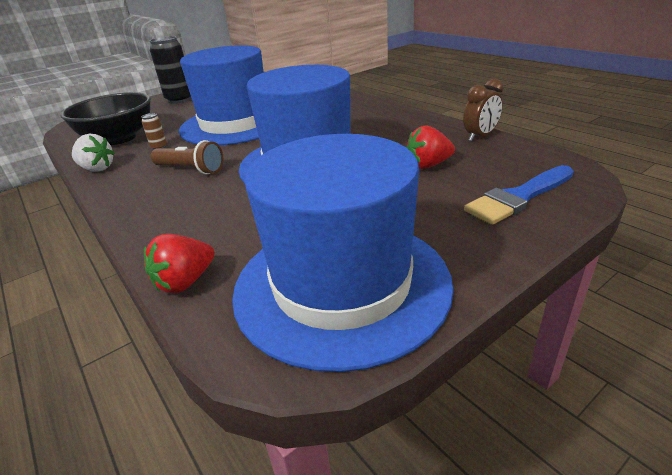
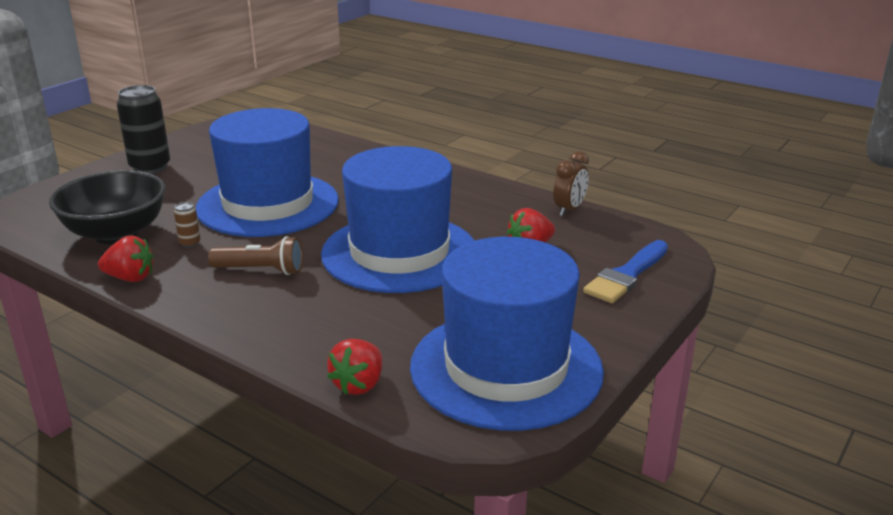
camera: 20 degrees left, 5 degrees down
white strawberry [72,133,115,172] -> red strawberry [98,236,154,282]

